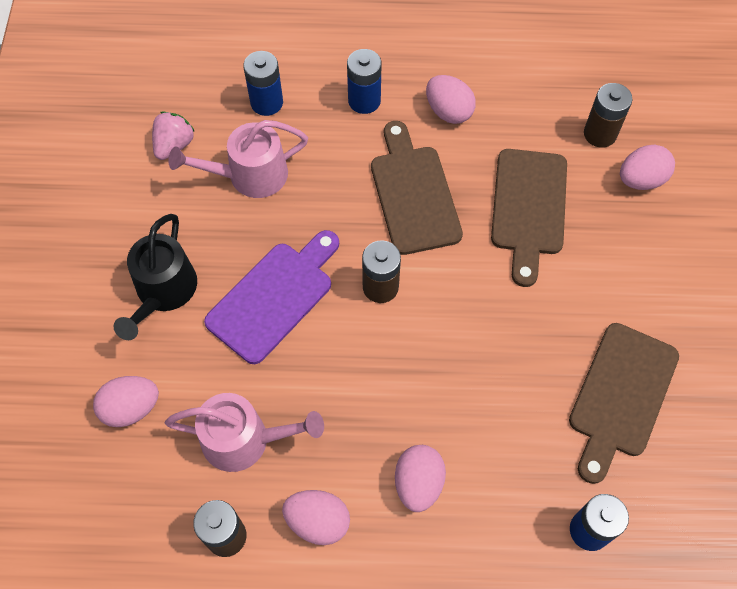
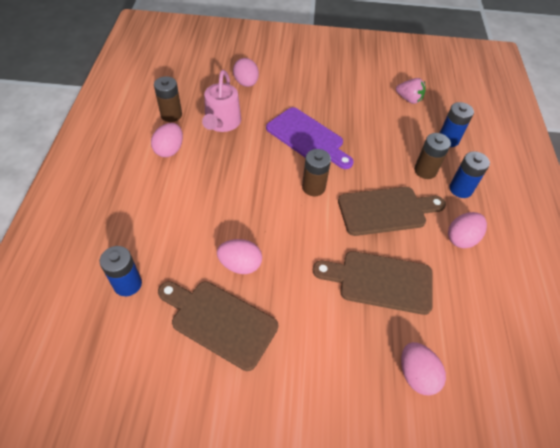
camera: 90 degrees right, 10 degrees down
black watering can [113,214,197,340] -> none
pink watering can [168,120,308,198] -> none
pink egg [395,445,446,512] -> pink egg moved to [217,239,262,274]
brown battery [584,83,633,148] -> brown battery moved to [414,133,451,179]

